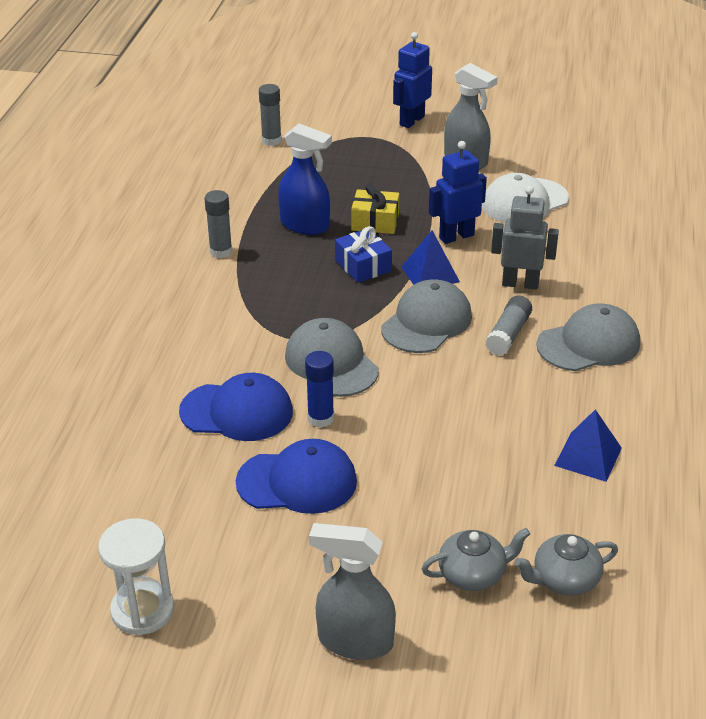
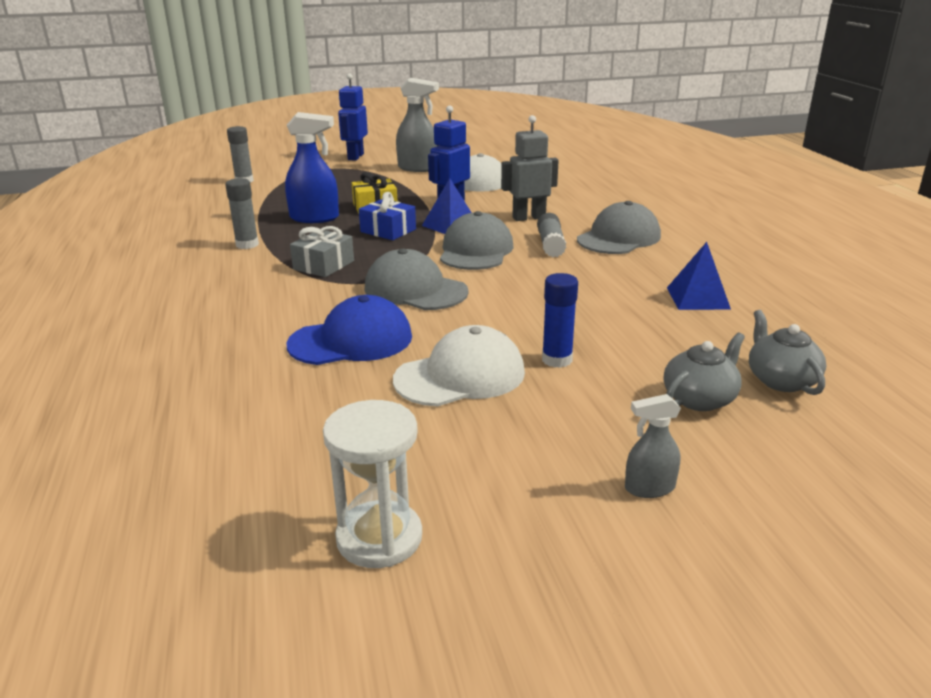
camera: 25 degrees left, 10 degrees down
blue cap [236,439,357,514] -> white cap [393,325,525,406]
blue glue stick [305,351,334,428] -> blue glue stick moved to [542,273,578,368]
grey spray bottle [309,523,396,660] -> grey spray bottle [625,394,681,498], size x0.55
grey teapot [515,534,618,596] -> grey teapot turned 120 degrees clockwise [749,310,826,395]
none -> grey gift [290,226,354,277]

